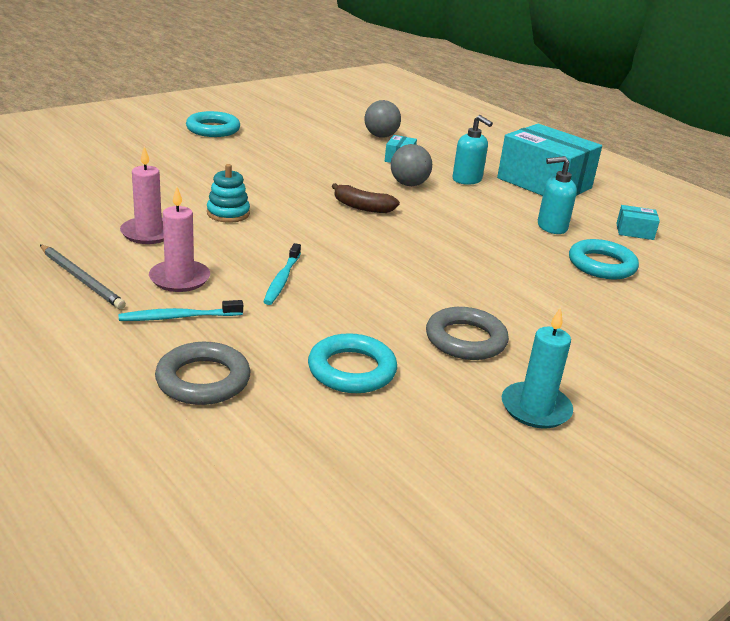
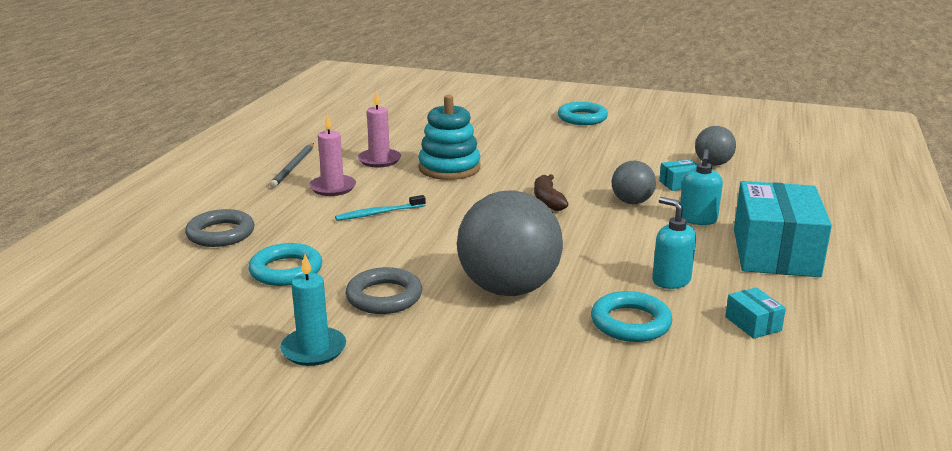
camera: 60 degrees right, 5 degrees down
turquoise toothbrush [119,300,243,321] -> none
turquoise stacking toy [207,164,250,223] -> turquoise stacking toy [418,95,480,180], size x1.69
none -> grey ball [457,190,563,296]

